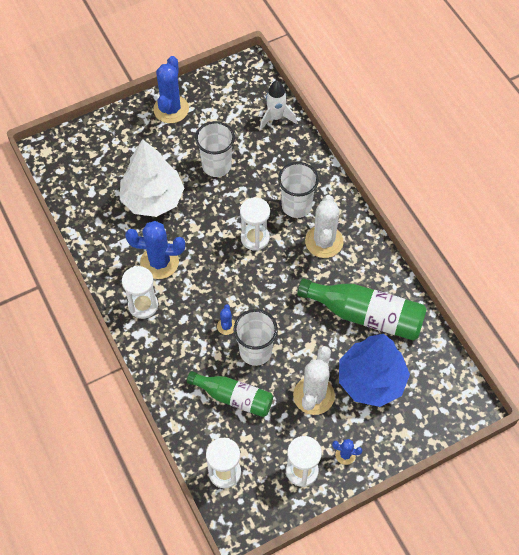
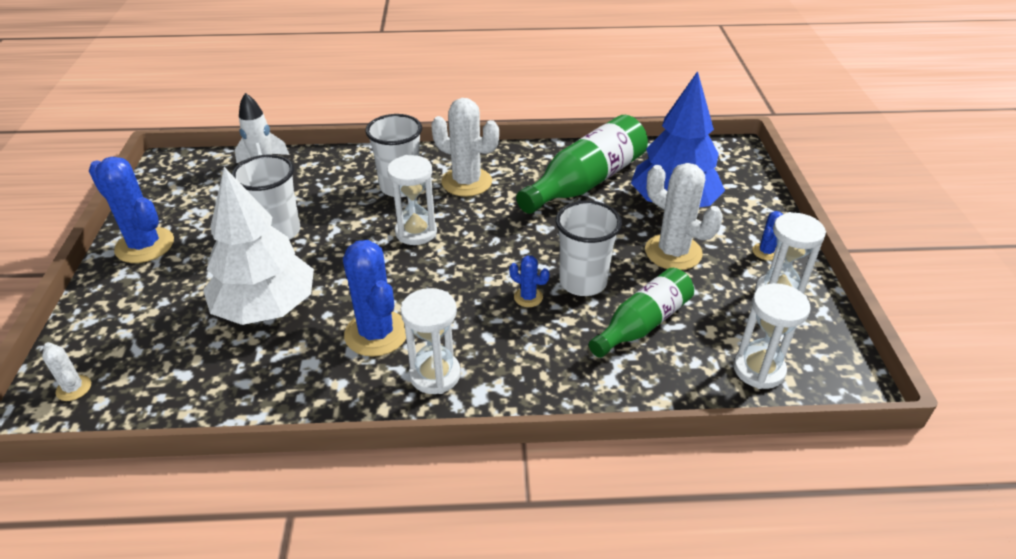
camera: 65 degrees left, 20 degrees down
blue cactus [125,221,185,279] -> blue cactus turned 60 degrees counterclockwise [343,240,406,357]
none -> white cactus [42,342,91,401]

